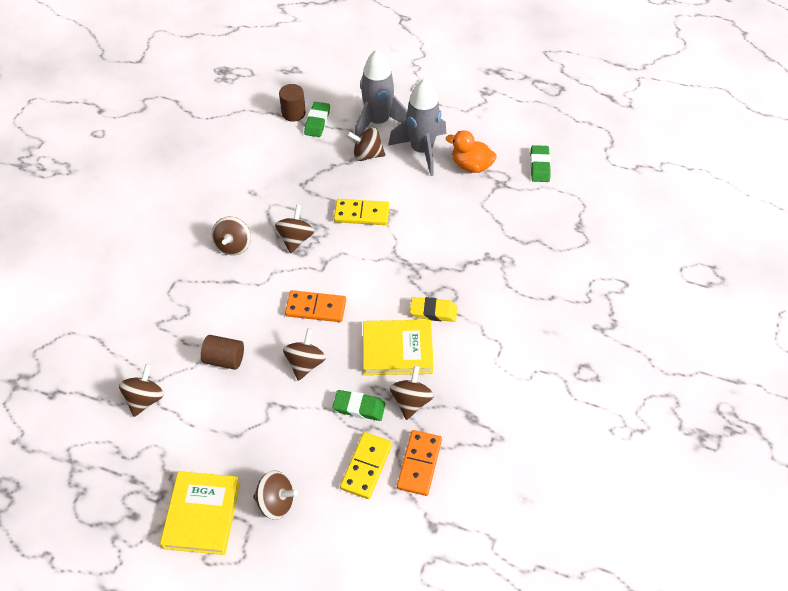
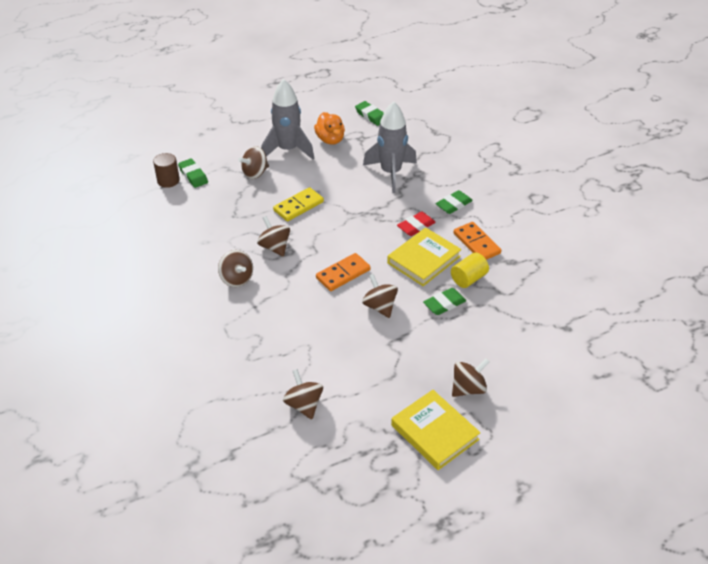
camera: 45 degrees left, 10 degrees down
brown cylinder [201,335,244,370] -> none
yellow domino [340,432,392,499] -> none
grey rocket [355,49,407,137] -> grey rocket moved to [363,102,417,193]
brown spinning top [390,365,434,420] -> yellow cylinder [451,253,489,288]
orange domino [397,430,442,496] -> orange domino moved to [453,222,501,260]
yellow eraser [410,297,457,322] -> red eraser [397,212,436,236]
orange duck [446,130,497,173] -> orange duck turned 90 degrees counterclockwise [314,112,345,145]
none -> green eraser [436,190,473,214]

